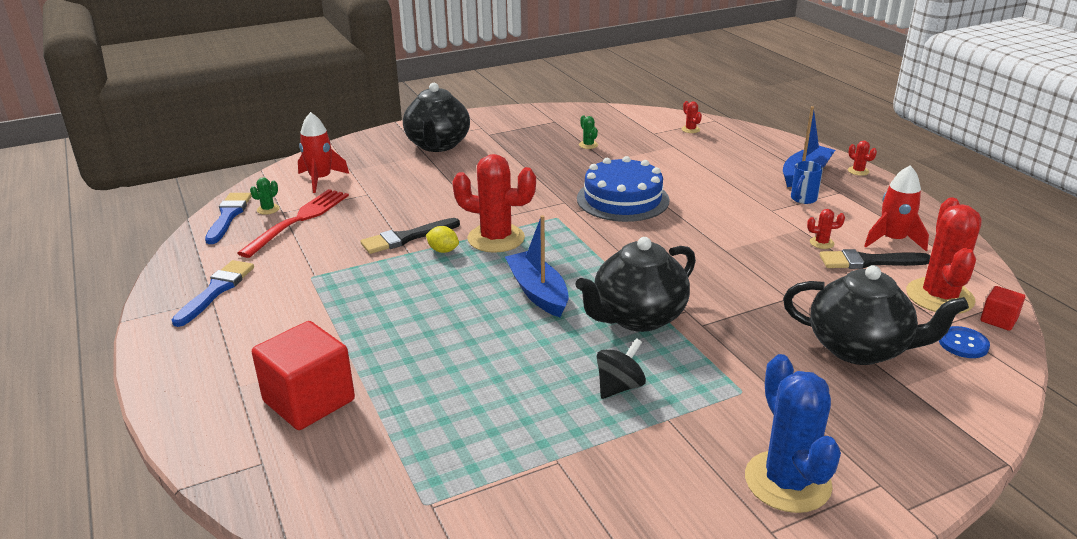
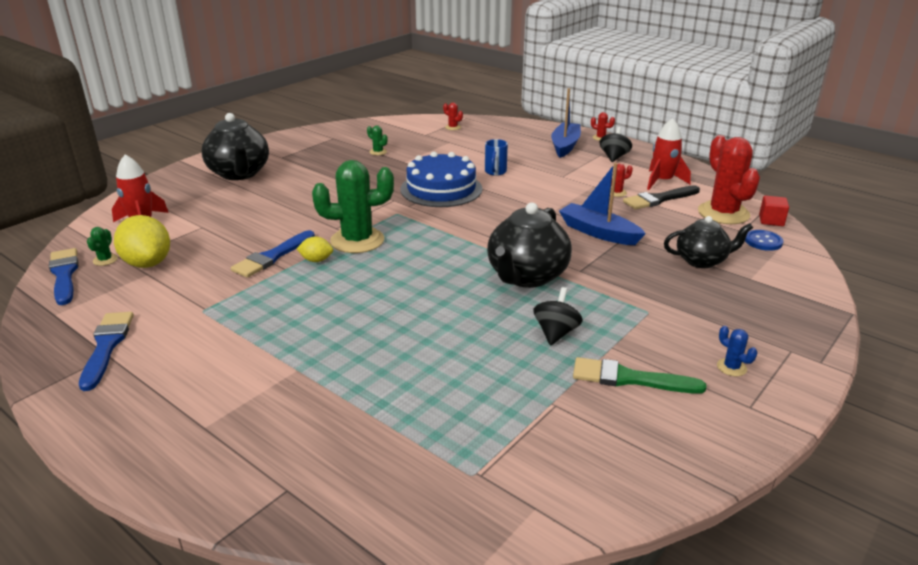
camera: 25 degrees left, 0 degrees up
red fork [238,189,349,258] -> yellow lemon [114,215,170,268]
red cube [252,321,355,430] -> none
black brush [360,218,460,254] -> blue brush [231,230,315,278]
red cactus [452,154,536,253] -> green cactus [312,160,394,253]
blue boat [505,215,569,317] -> blue boat moved to [559,163,646,245]
blue cactus [745,354,841,513] -> blue cactus [717,326,757,376], size x0.41
black teapot [783,265,969,365] -> black teapot [664,216,753,268], size x0.64
blue mug [791,161,823,204] -> blue mug moved to [485,139,508,176]
none -> green brush [573,357,707,394]
none -> black spinning top [599,127,632,162]

